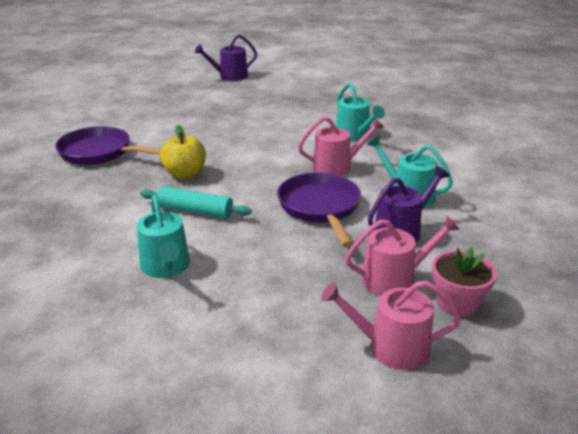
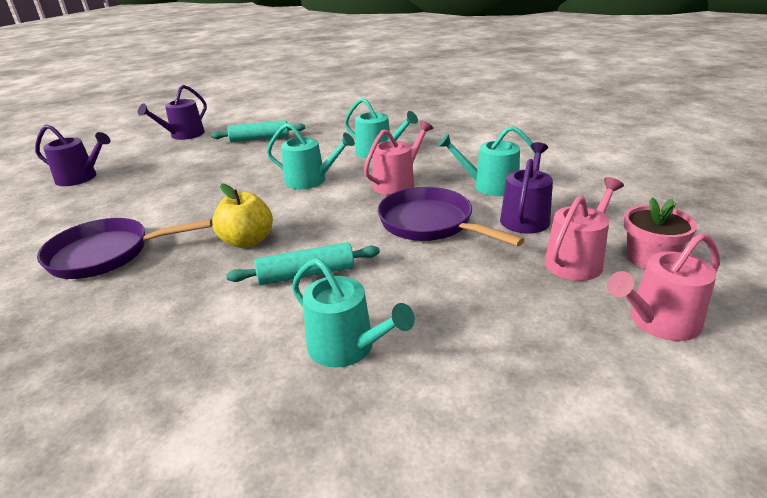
camera: 30 degrees left, 0 degrees up
none -> purple watering can [35,124,110,186]
none -> turquoise rolling pin [211,120,305,142]
none -> turquoise watering can [267,123,355,189]

